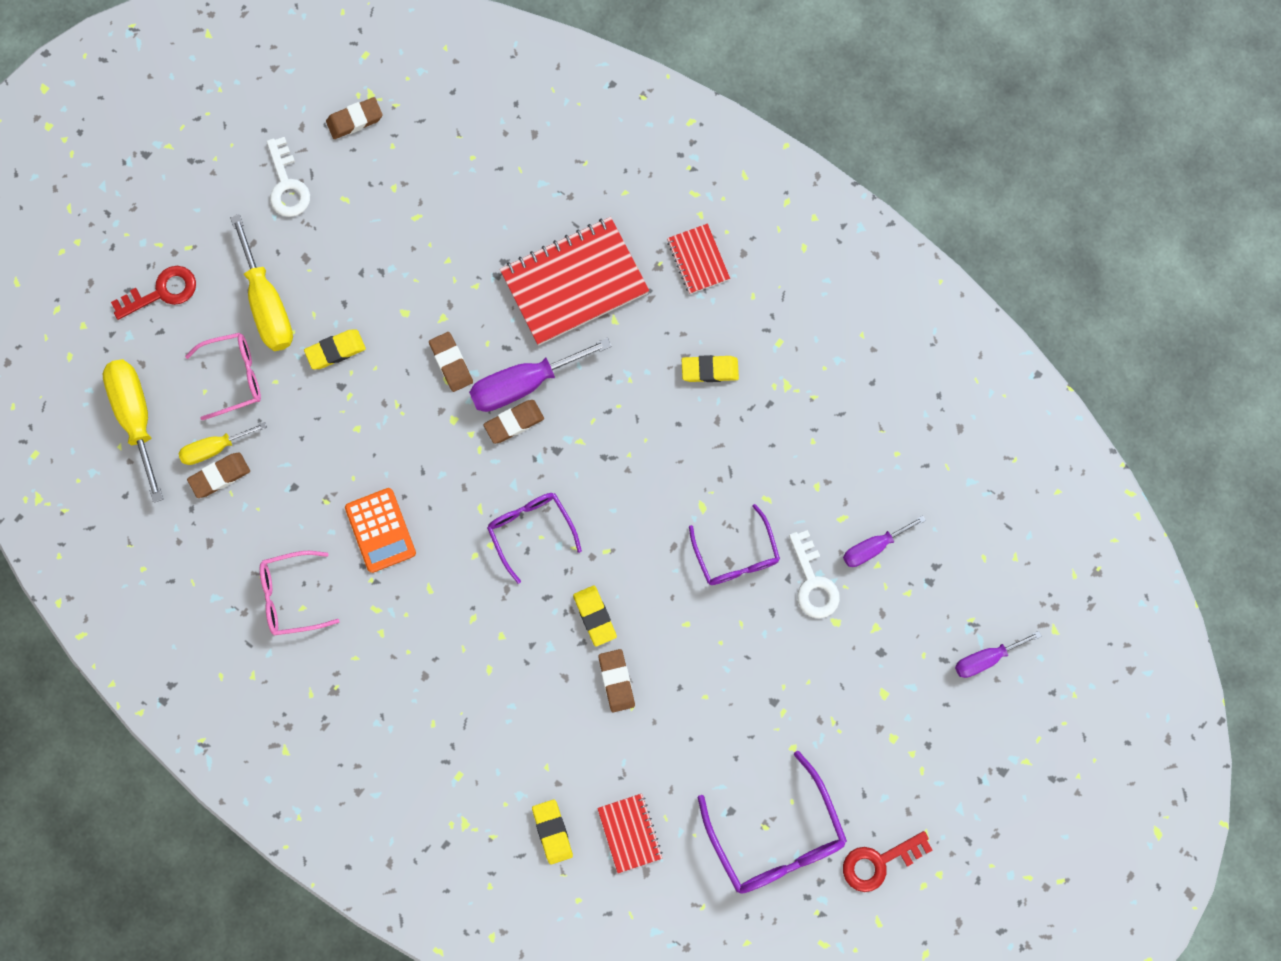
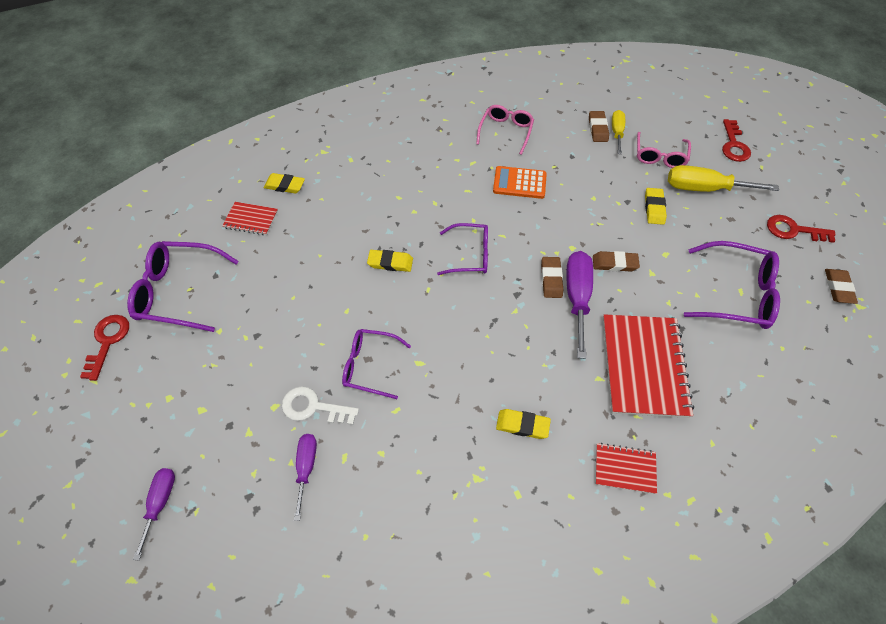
camera: 120 degrees right, 20 degrees down
yellow screwdriver [103,359,163,503] -> none
white key [267,137,310,217] -> red key [767,215,836,243]
brown eraser [598,649,635,712] -> none
yellow eraser [682,355,739,382] -> yellow eraser turned 75 degrees clockwise [496,409,551,439]
none -> purple glasses [684,241,780,329]

